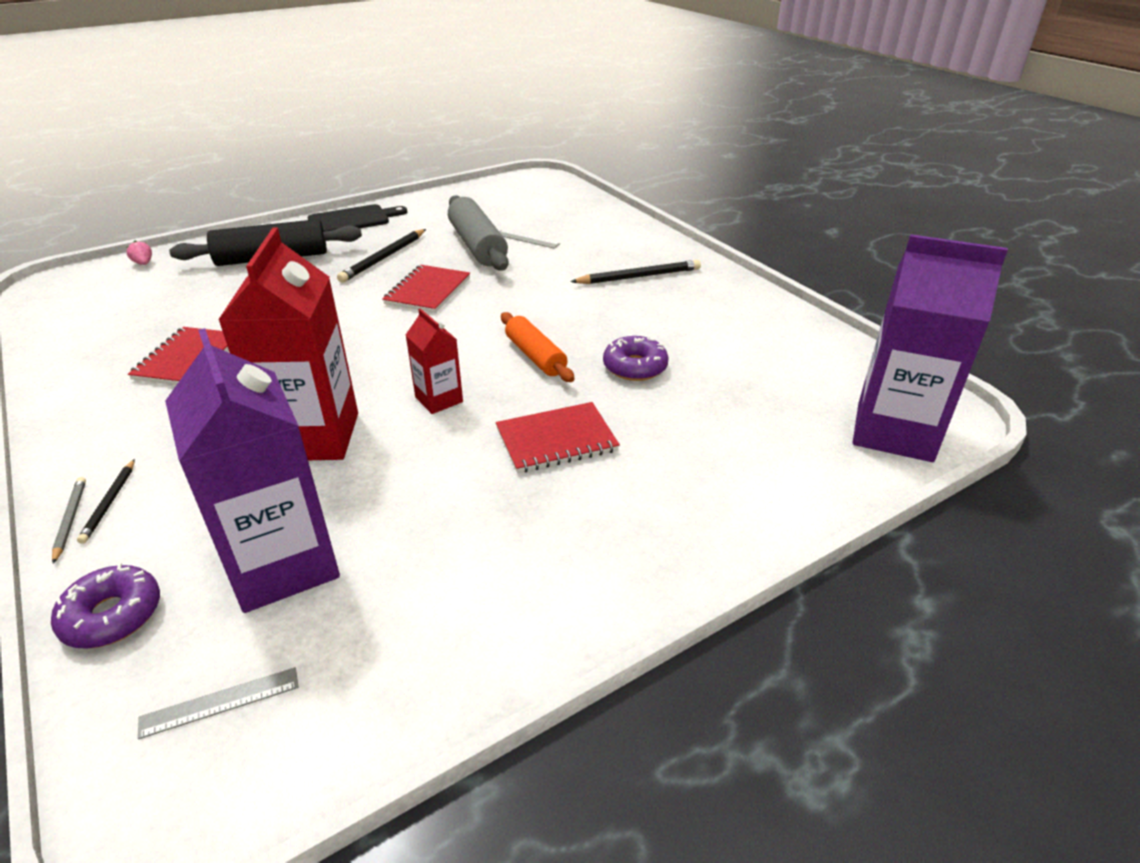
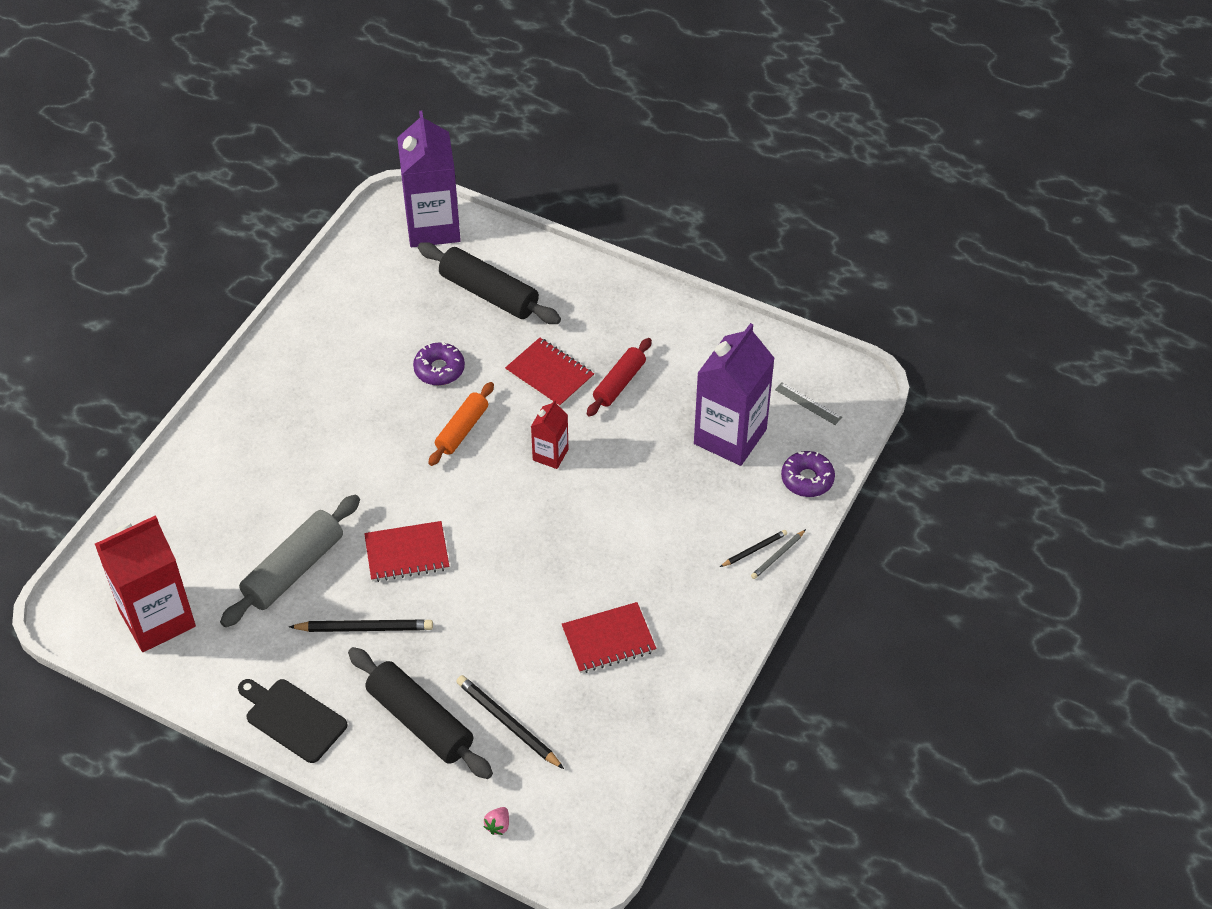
camera: 120 degrees left, 15 degrees up
red carton [218,228,358,460] -> red carton moved to [95,515,196,652]
grey ruler [499,230,560,249] -> none
black pencil [570,260,701,284] -> black pencil moved to [456,675,564,769]
none -> black rolling pin [418,242,561,324]
none -> red rolling pin [587,338,652,417]

